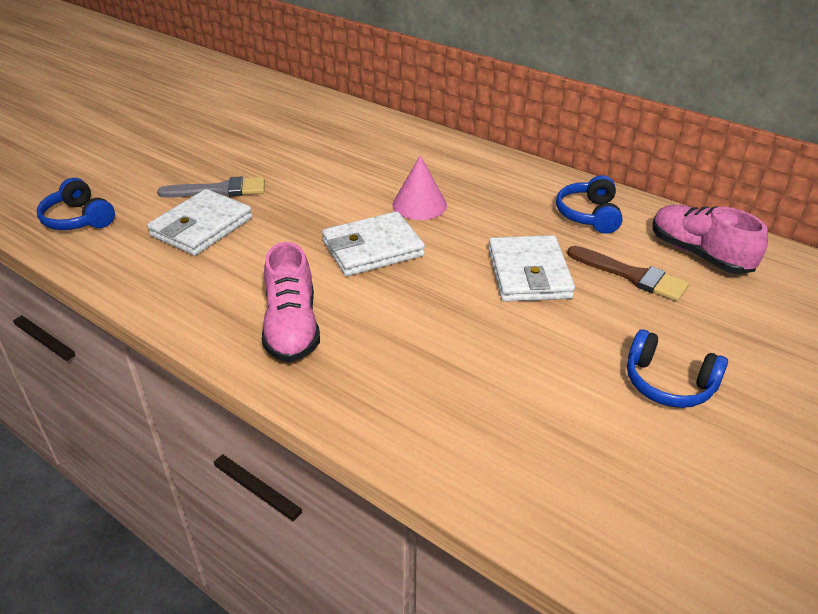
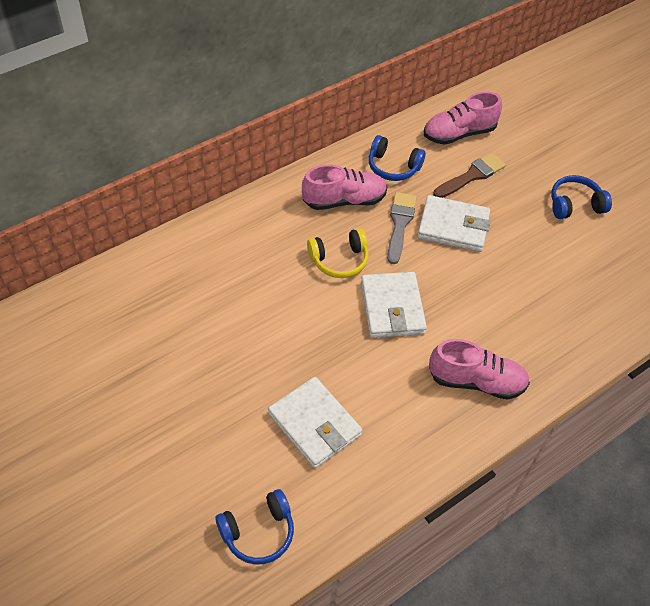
camera: 75 degrees left, 15 degrees up
grey brush [157,177,265,198] -> grey brush moved to [387,192,417,264]
pink cone [392,155,447,220] -> yellow headphones [307,228,369,278]
blue headphones [627,329,728,408] -> blue headphones turned 150 degrees counterclockwise [551,175,612,219]
none -> pink shoe [302,164,387,210]

